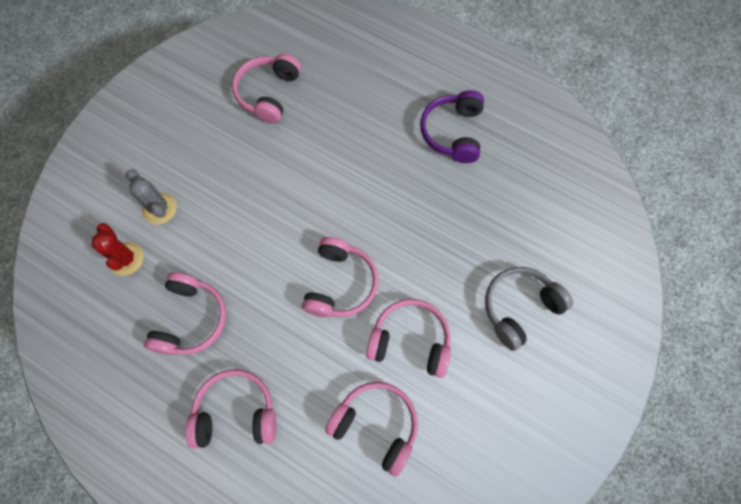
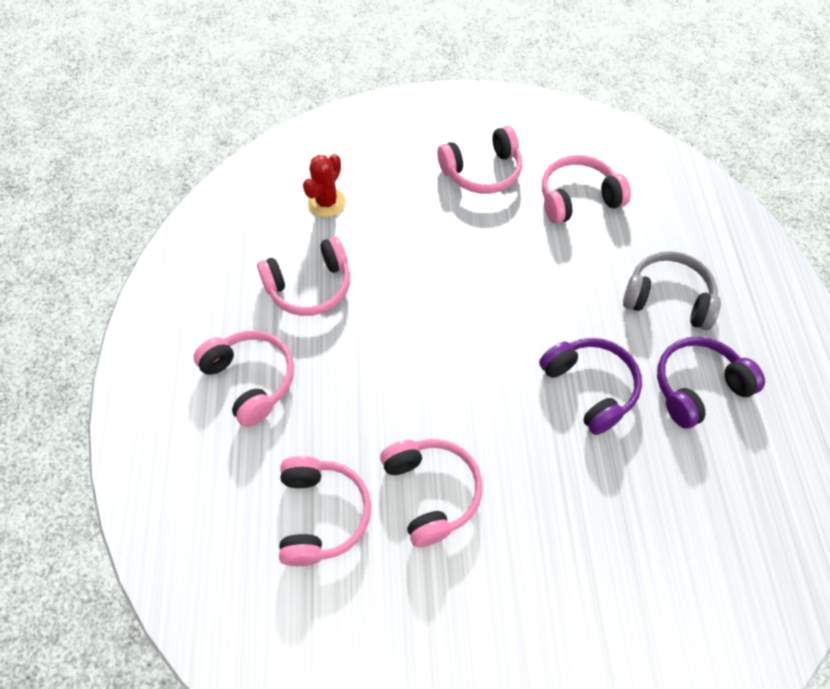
camera: 55 degrees right, 10 degrees down
grey cactus [126,169,177,224] -> none
pink headphones [302,237,379,317] -> pink headphones moved to [437,126,522,194]
grey headphones [485,267,573,351] -> grey headphones moved to [623,251,721,330]
none -> purple headphones [539,338,642,435]

